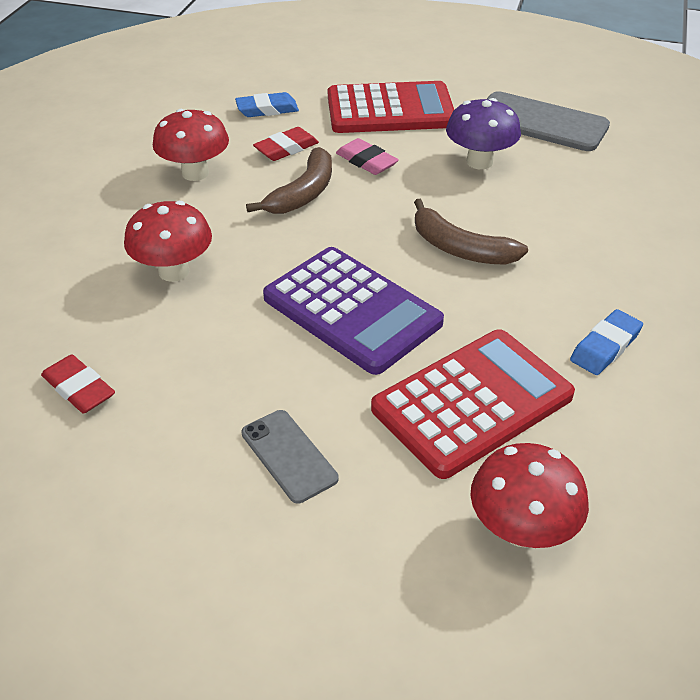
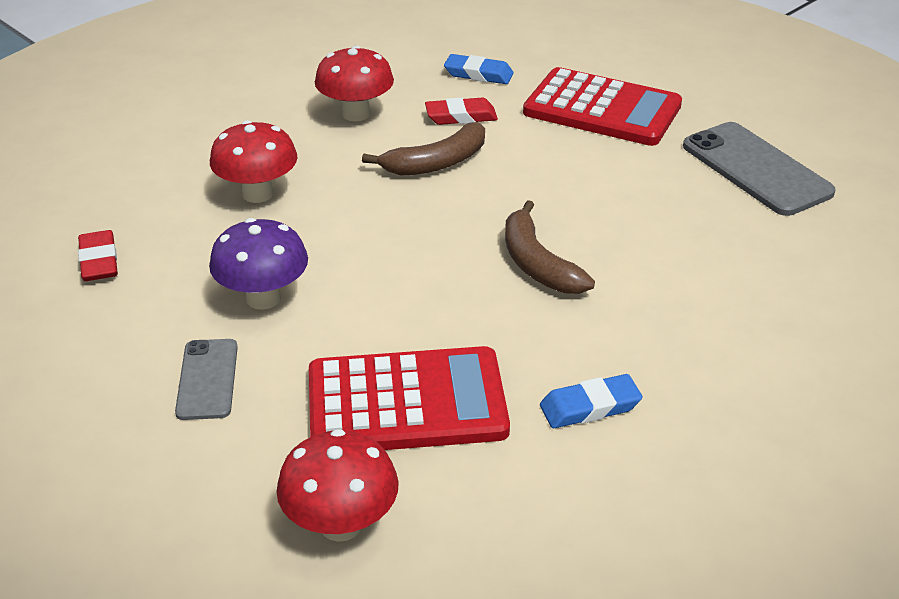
camera: 30 degrees right, 5 degrees down
purple calculator [263,247,444,375] -> none
pink eraser [336,138,399,175] -> none
purple mushroom [446,98,521,169] -> purple mushroom moved to [209,218,308,310]

